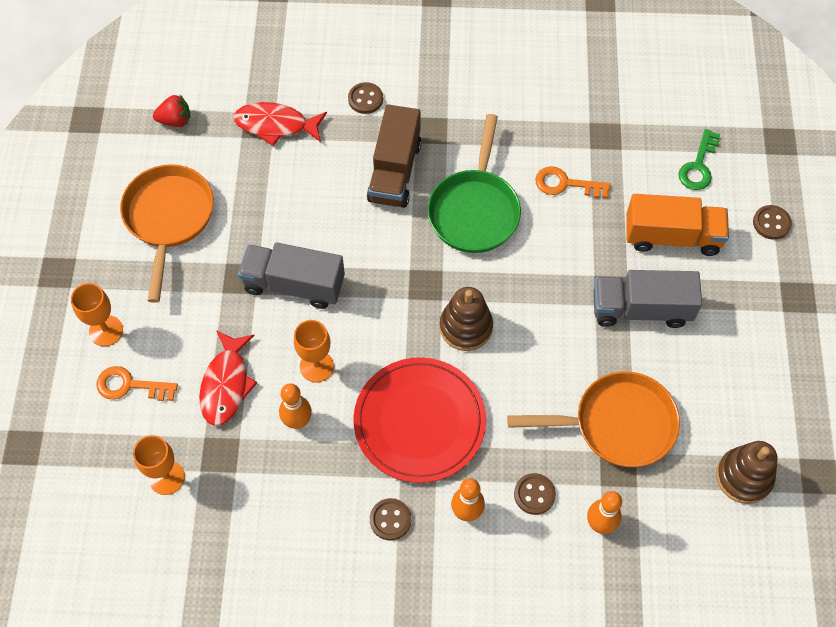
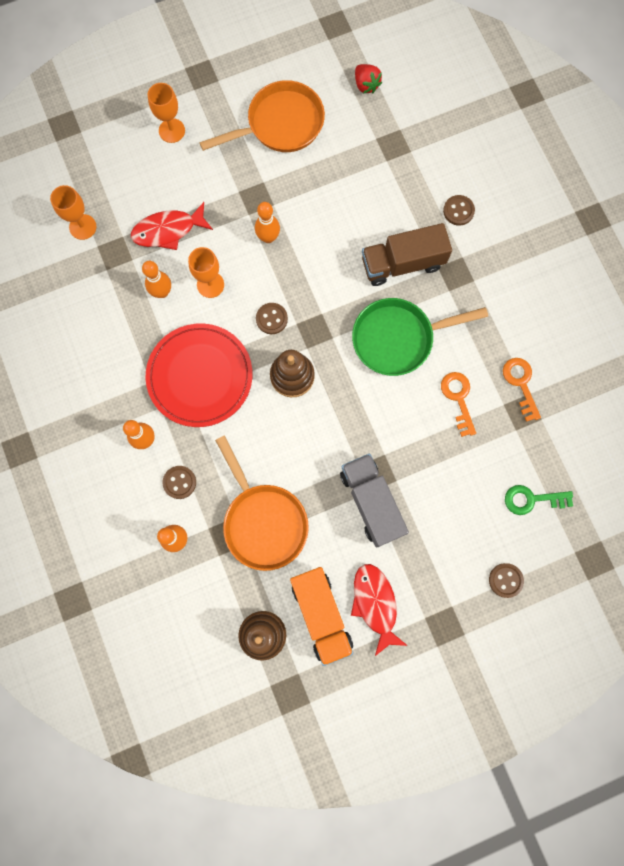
camera: 65 degrees right, 15 degrees up
orange key [97,366,178,401] -> orange key moved to [503,358,541,422]
red fish [234,102,327,146] -> red fish moved to [351,564,408,656]
grey truck [238,242,345,309] -> orange bowling pin [255,202,280,243]
brown button [370,498,411,541] -> brown button moved to [256,303,288,334]
orange truck [626,194,729,256] -> orange truck moved to [290,567,353,666]

